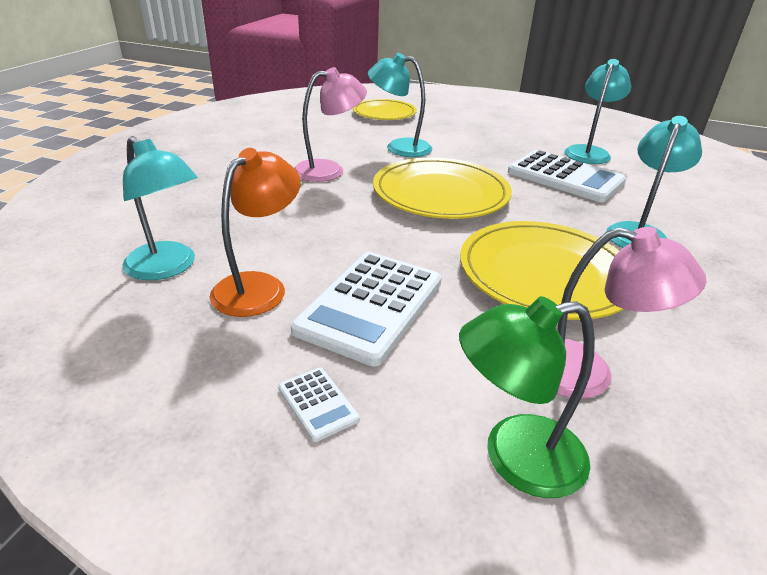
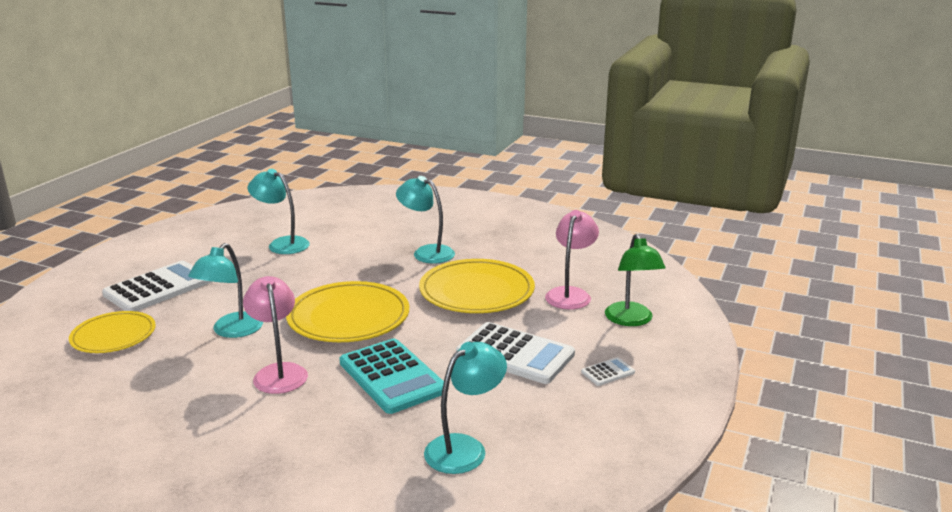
camera: 85 degrees left, 10 degrees down
orange lamp [209,148,301,317] -> none
white calculator [508,150,626,202] -> white calculator moved to [102,261,212,311]
none -> turquoise calculator [339,339,444,414]

